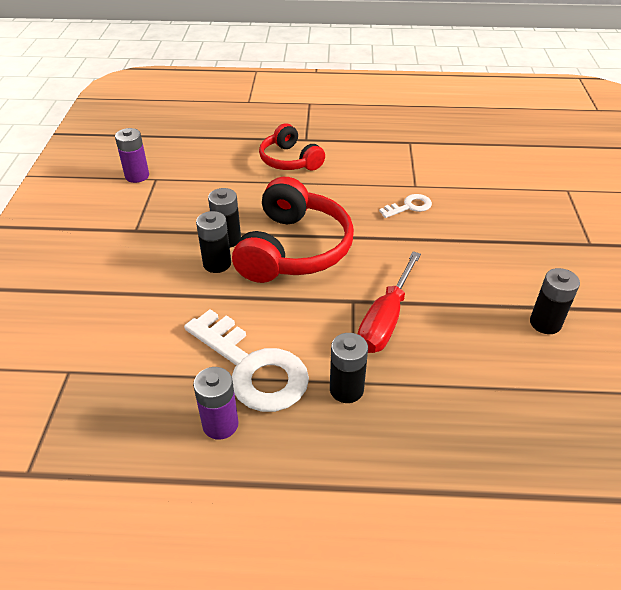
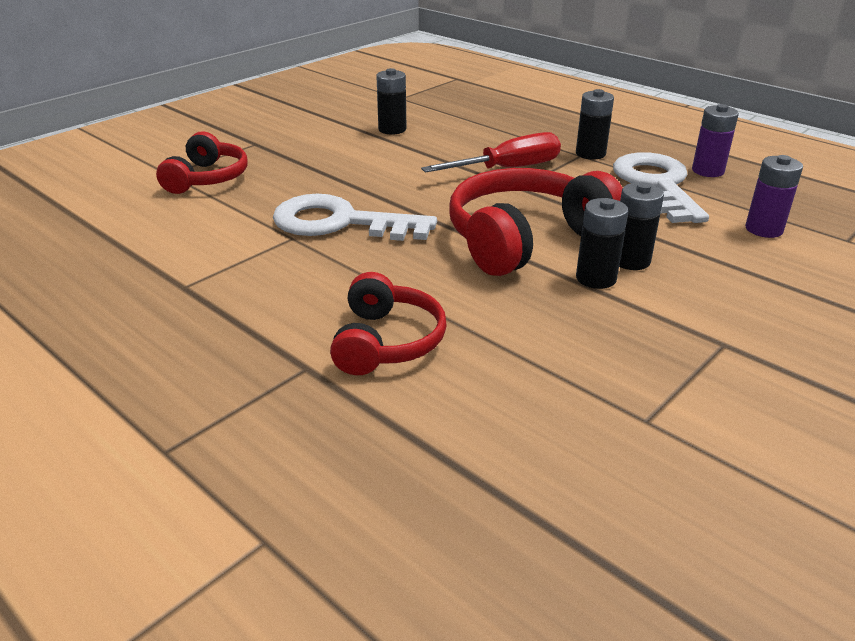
camera: 140 degrees left, 10 degrees down
purple battery [115,128,149,183] -> purple battery moved to [745,155,803,238]
white key [379,194,432,218] -> white key [273,194,437,241], size x2.09
none -> red headphones [156,132,248,194]

